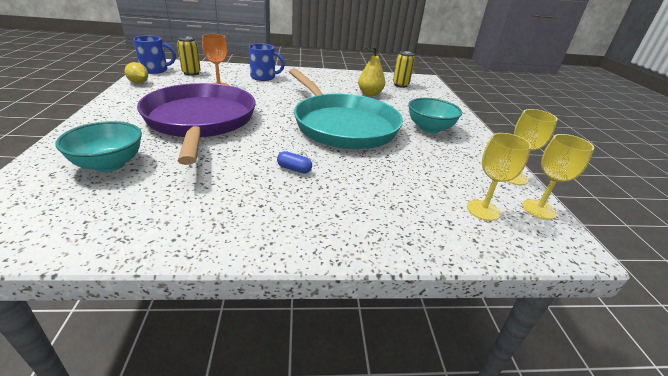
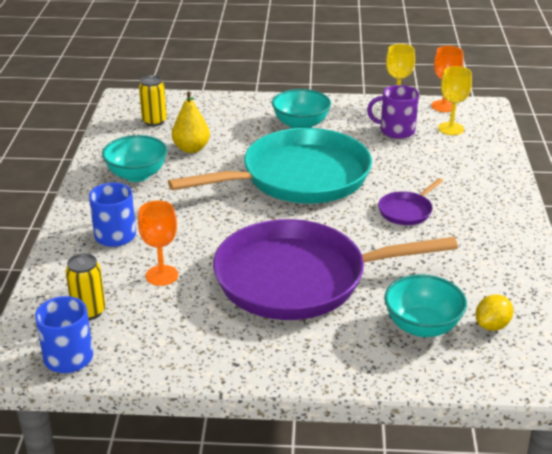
camera: 80 degrees left, 0 degrees up
yellow lemon [125,62,148,84] -> yellow lemon moved to [476,294,514,331]
blue capsule [277,151,312,173] -> purple pan [378,178,443,225]
yellow goblet [522,134,594,220] -> orange goblet [431,46,464,112]
none -> turquoise bowl [102,135,167,182]
none -> purple mug [367,85,419,139]

